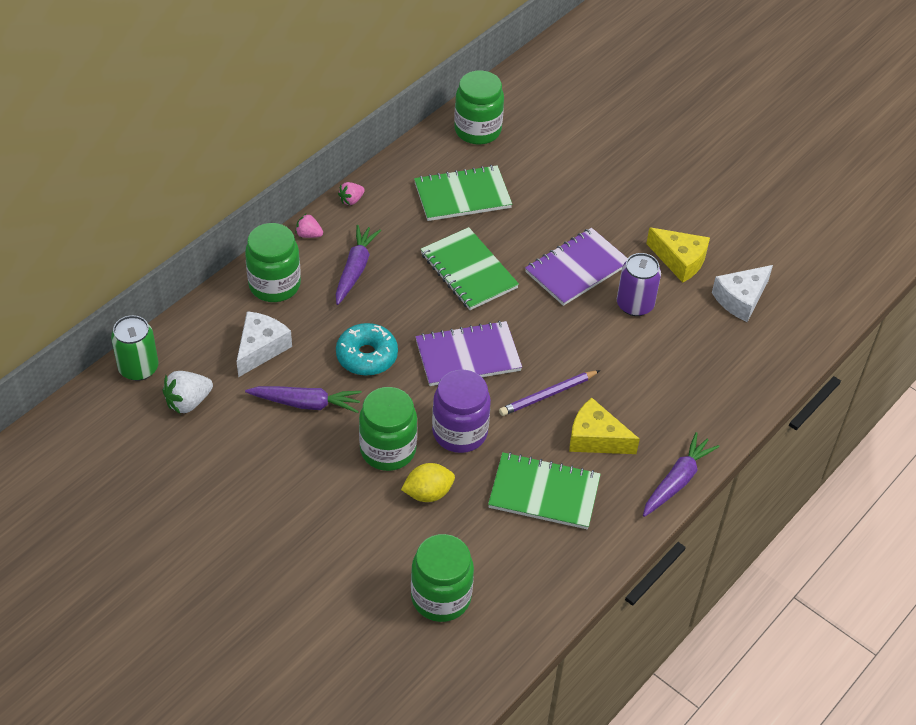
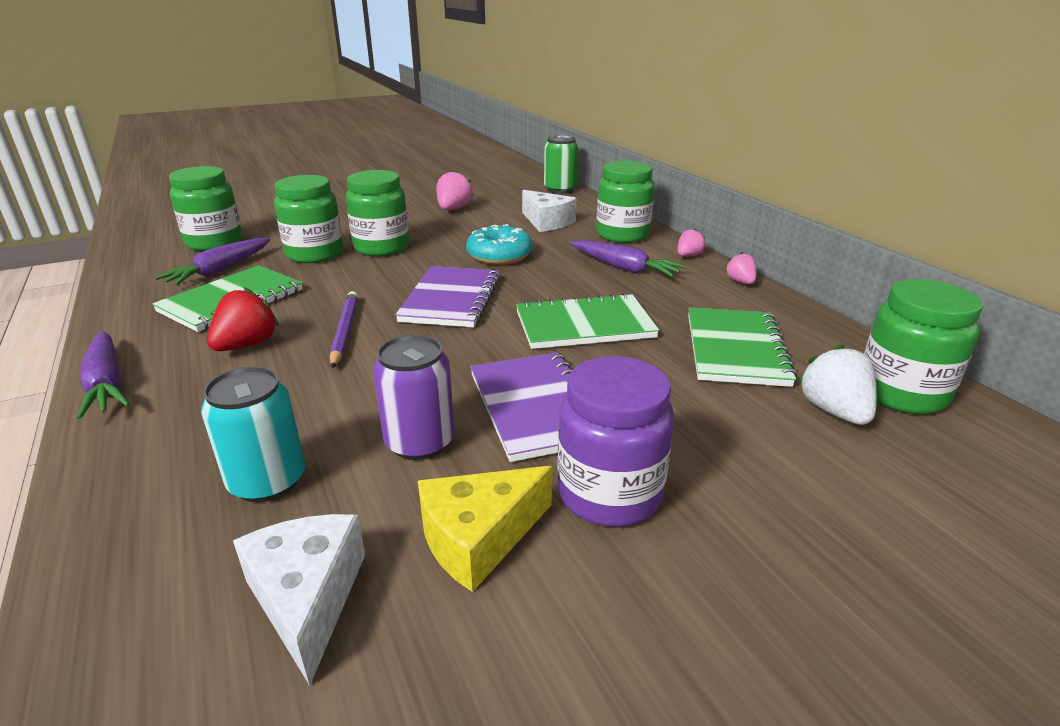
camera: 115 degrees right, 20 degrees down
white strawberry [163,371,213,414] -> white strawberry moved to [798,344,877,425]
purple carrot [245,386,362,413] -> purple carrot moved to [155,238,271,285]
yellow lemon [401,463,455,502] -> green jar [274,175,343,263]
purple jar [432,370,491,453] -> purple jar moved to [557,356,674,527]
yellow cheese [569,398,640,454] -> red strawberry [207,287,279,351]
none -> turquoise can [201,366,305,503]
none -> pink strawberry [436,170,474,210]

